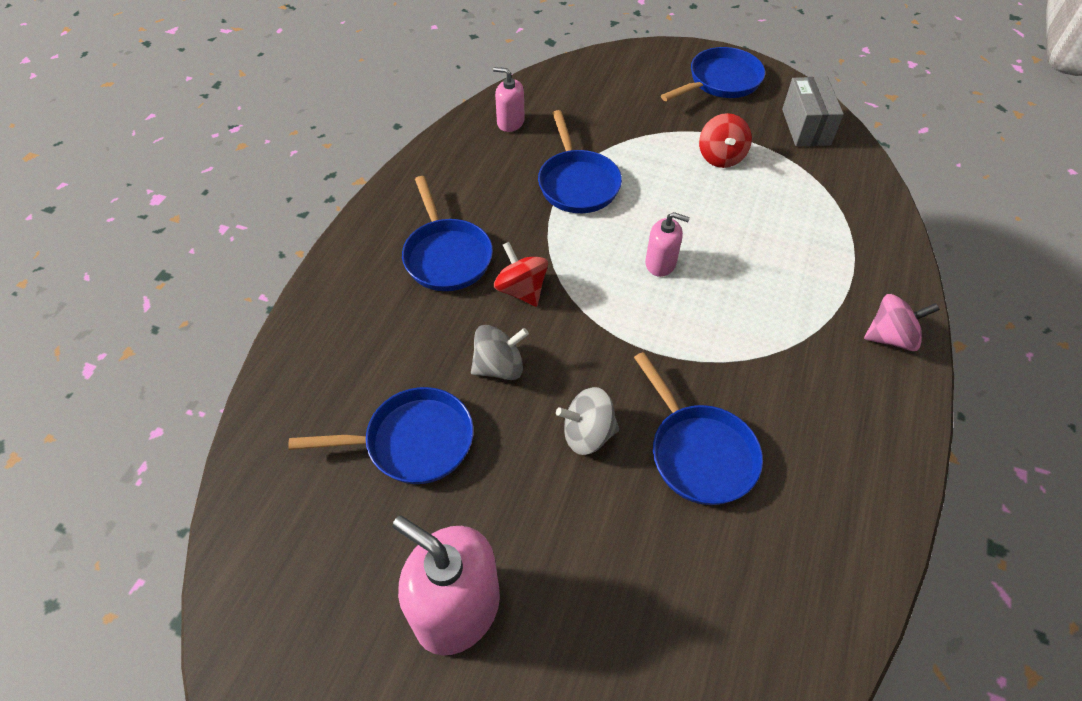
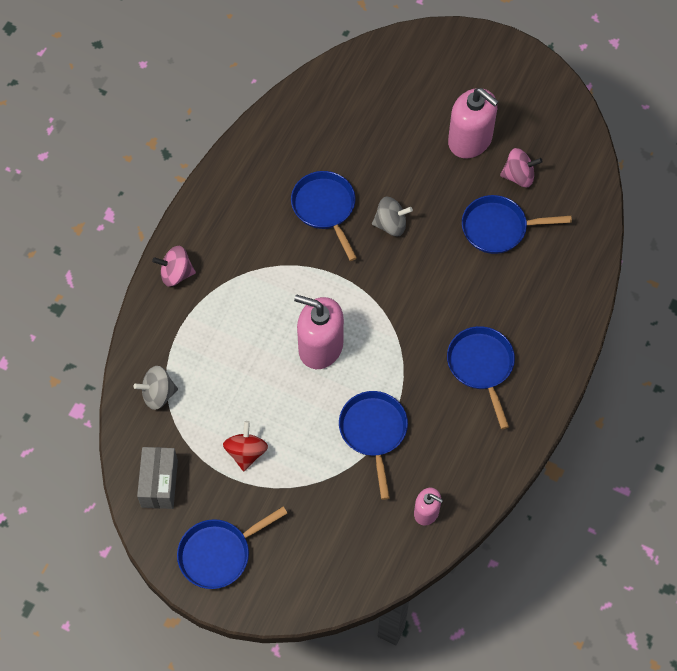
camera: 175 degrees left, 10 degrees up
grey spinning top [471,325,529,380] -> grey spinning top moved to [133,366,178,410]
red spinning top [494,242,548,307] -> none
pink soap dispenser [645,212,690,277] -> pink soap dispenser [294,295,344,369], size x1.87
none -> pink spinning top [500,148,543,187]

